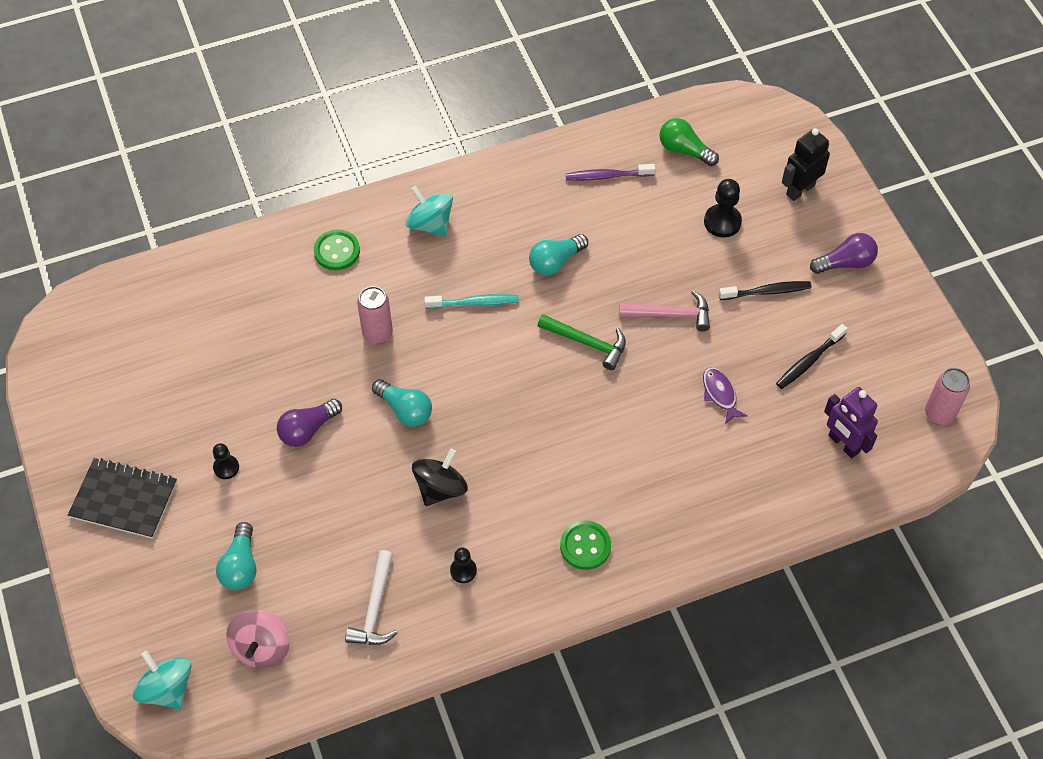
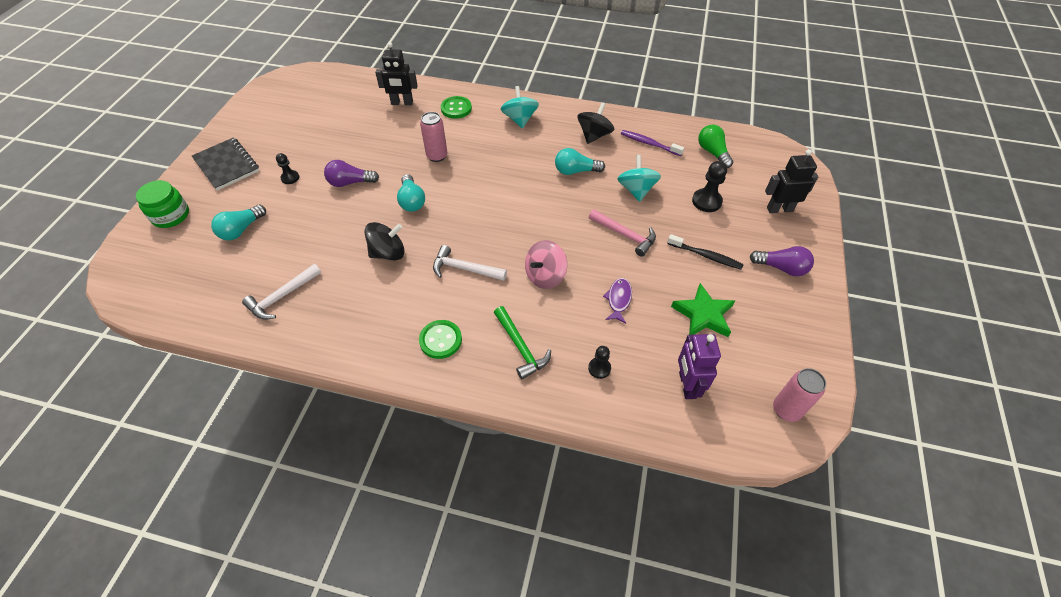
camera: 35 degrees right, 5 degrees down
turquoise spinning top [133,651,192,709] -> turquoise spinning top moved to [617,155,661,202]
pink spinning top [226,609,290,668] -> pink spinning top moved to [525,240,567,289]
turquoise toothbrush [424,294,519,309] -> none
black pawn [450,548,477,583] -> black pawn moved to [588,346,611,379]
green hammer [537,314,626,370] -> green hammer moved to [494,306,551,380]
black toothbrush [776,324,848,389] -> green star [671,283,735,337]
none -> green jar [136,180,189,228]
none -> black robot [375,42,418,105]
none -> white hammer [433,245,507,281]
none -> black spinning top [577,102,614,144]

